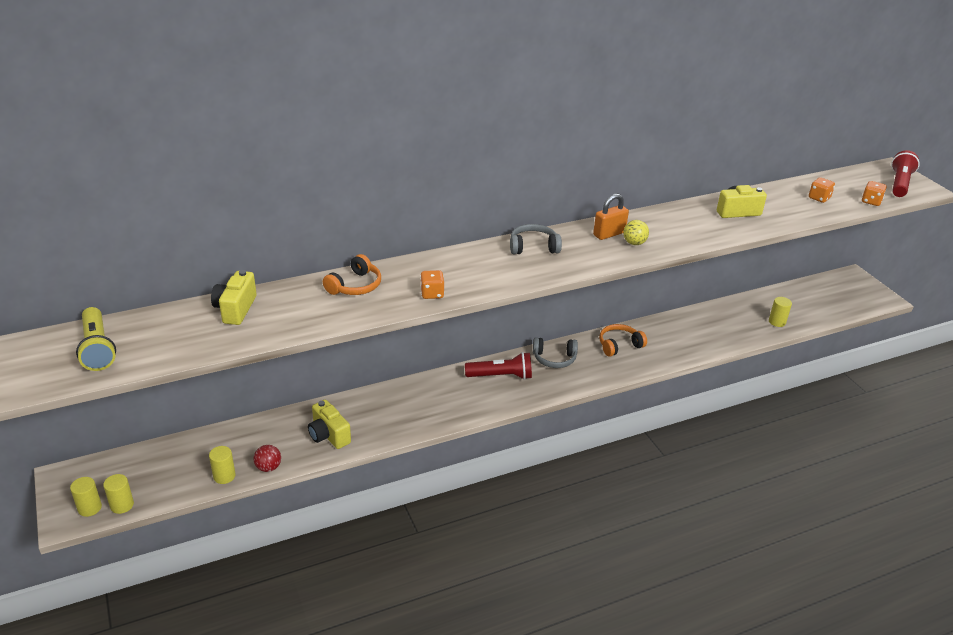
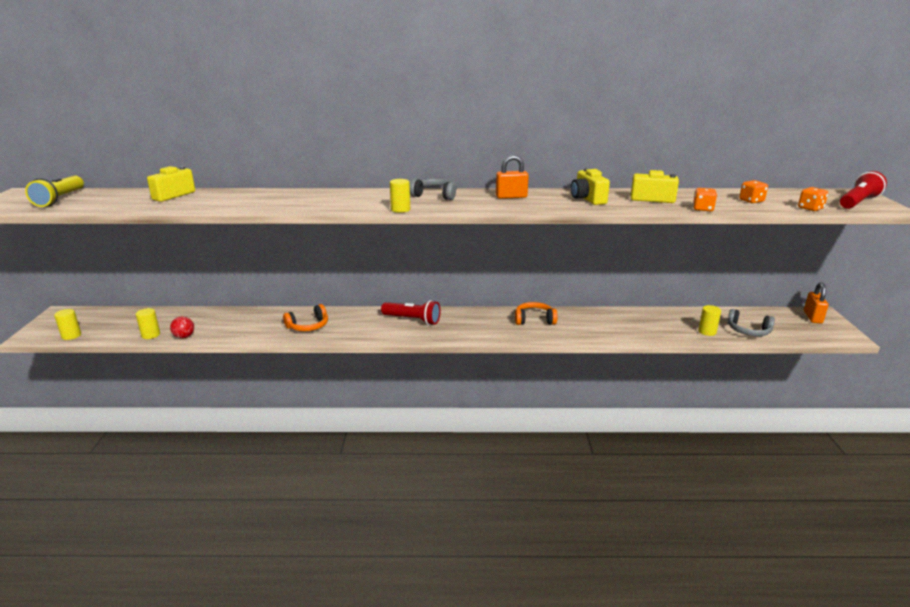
camera: 25 degrees right, 10 degrees down
yellow cylinder [70,477,102,517] -> yellow cylinder moved to [390,179,410,213]
yellow camera [308,400,351,449] -> yellow camera moved to [571,168,610,205]
orange headphones [323,254,381,295] -> orange headphones moved to [283,304,328,331]
orange dice [420,270,444,299] -> orange dice moved to [693,188,717,212]
grey headphones [533,337,578,368] -> grey headphones moved to [727,309,775,336]
yellow ball [623,220,649,245] -> none
none -> orange padlock [804,282,828,324]

